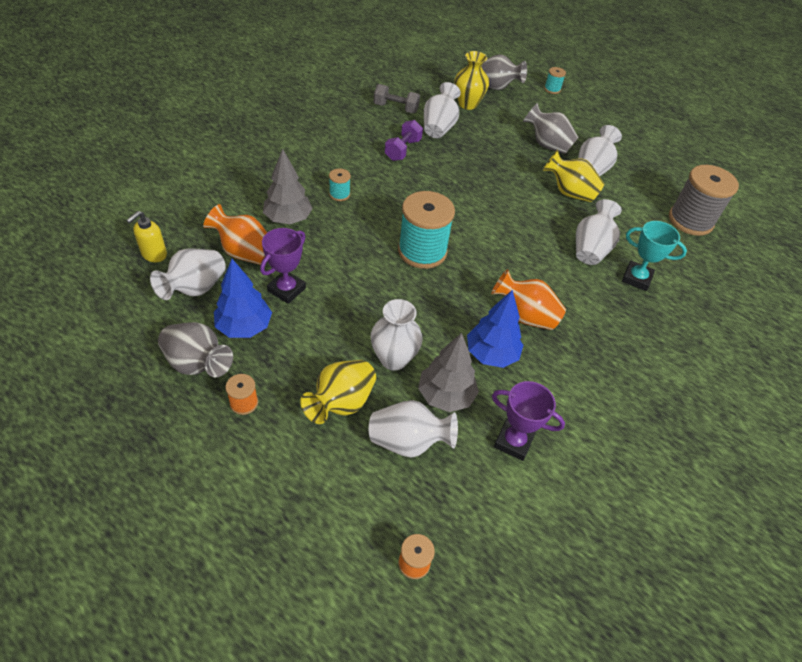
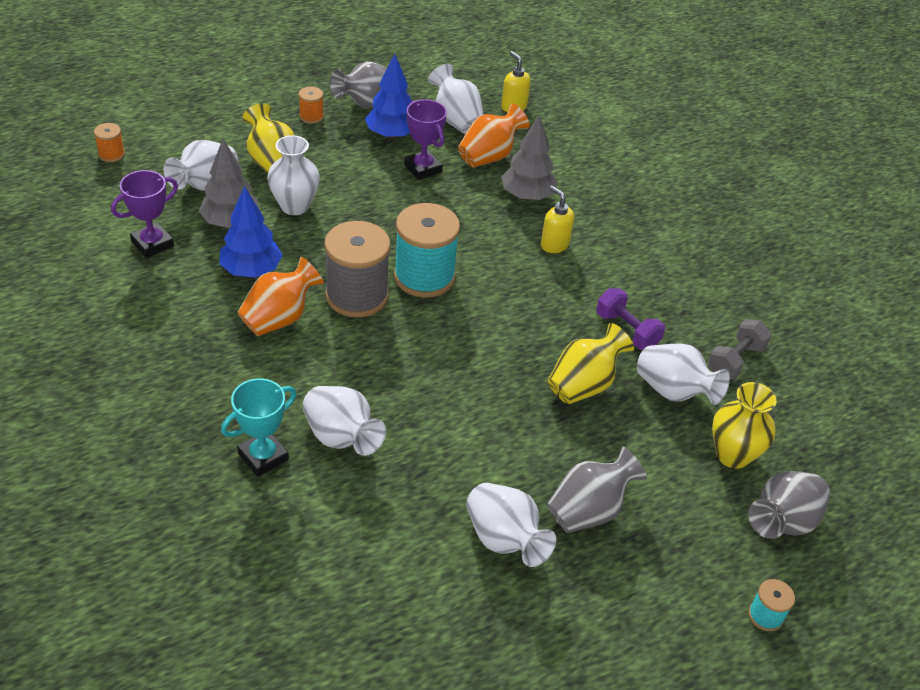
camera: 115 degrees right, 5 degrees down
turquoise spool [329,168,351,201] -> yellow soap dispenser [541,186,574,253]
yellow vase [543,150,604,202] -> yellow vase moved to [548,323,634,404]
grey spool [669,165,739,236] -> grey spool moved to [324,221,390,317]

